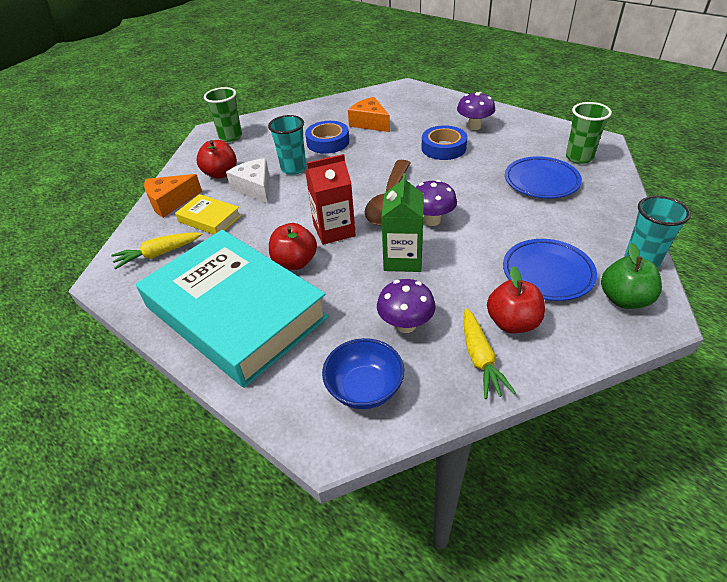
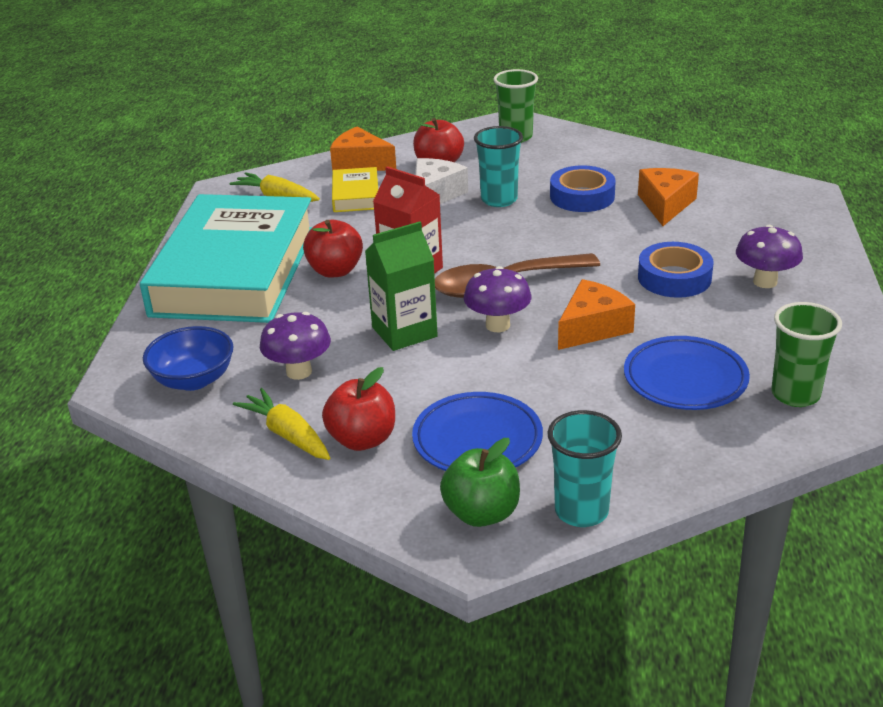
camera: 55 degrees right, 10 degrees down
yellow carrot [464,308,516,399] -> yellow carrot turned 90 degrees clockwise [233,388,330,460]
none -> orange cheese [558,279,635,350]

